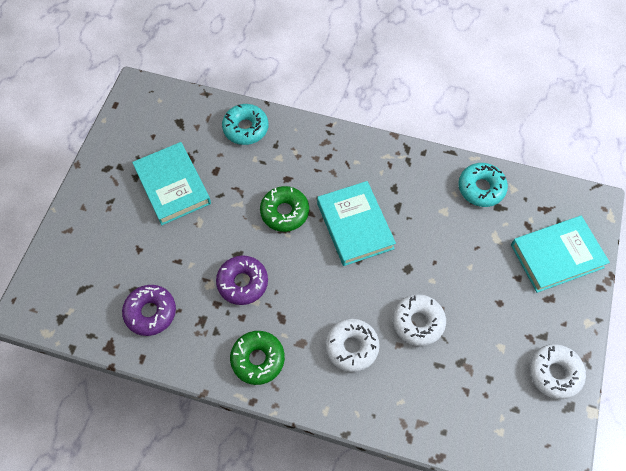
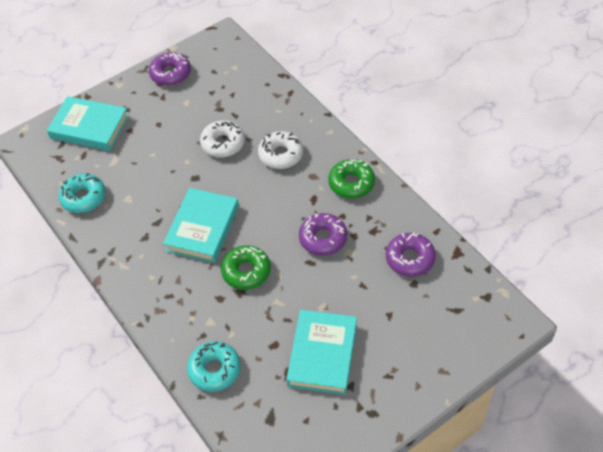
camera: 140 degrees left, 10 degrees down
white donut [529,344,586,399] -> purple donut [149,52,191,86]

